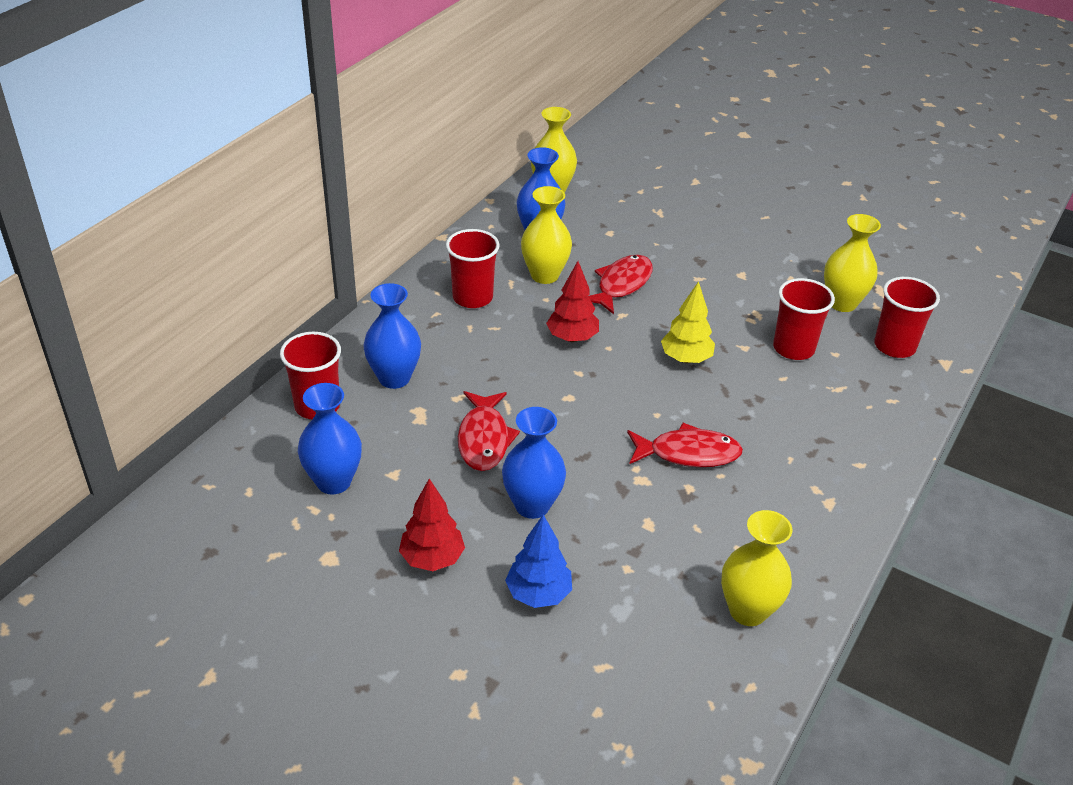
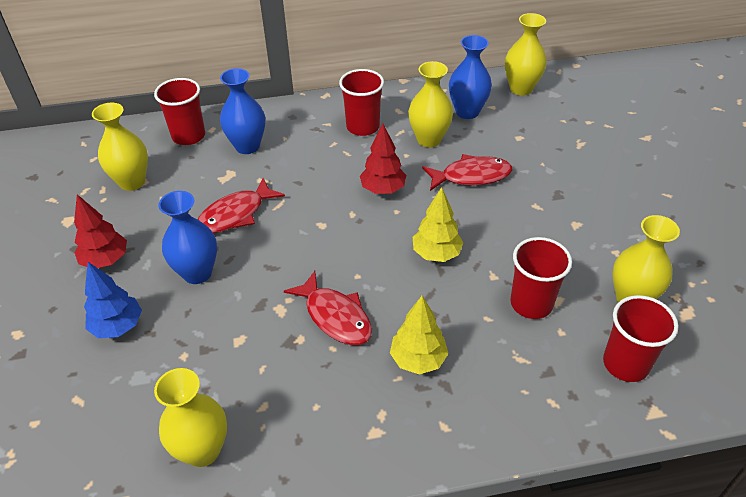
camera: 50 degrees right, 5 degrees up
blue vase [298,383,362,495] -> yellow vase [92,103,148,191]
none -> yellow tree [390,296,448,375]

